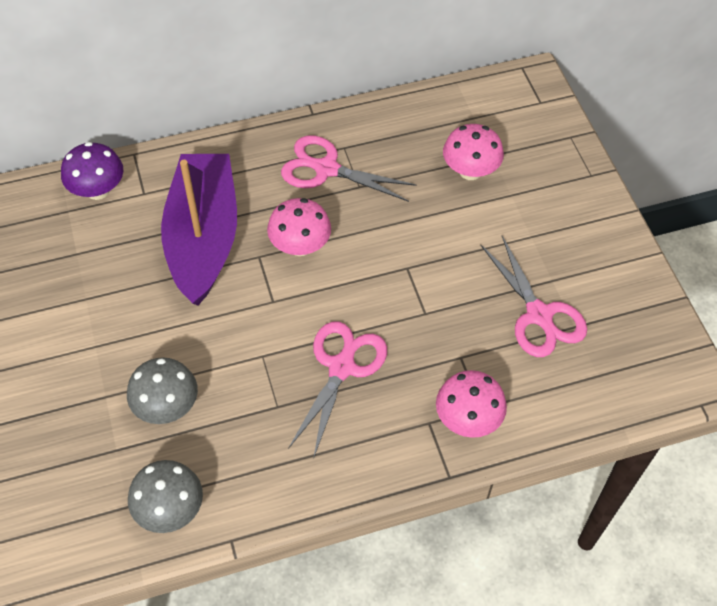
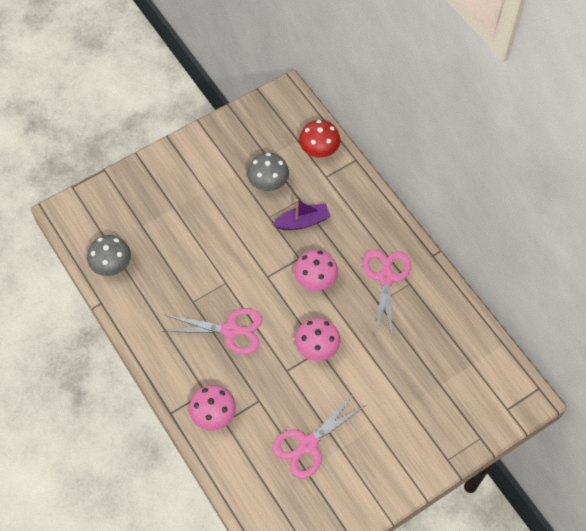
camera: 75 degrees right, 5 degrees up
purple mushroom [61,142,123,200] -> red mushroom [299,120,340,157]
grey mushroom [127,357,198,424] -> grey mushroom moved to [247,153,289,191]
purple boat [161,154,237,306] -> purple boat [272,199,331,230], size x0.48
pink mushroom [443,124,504,180] -> pink mushroom moved to [295,318,340,361]

